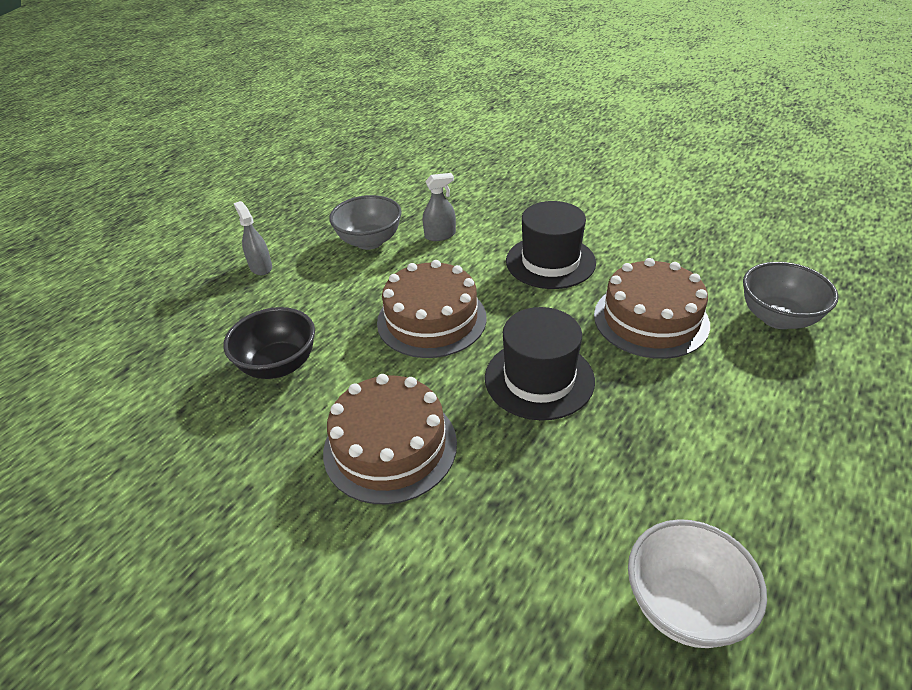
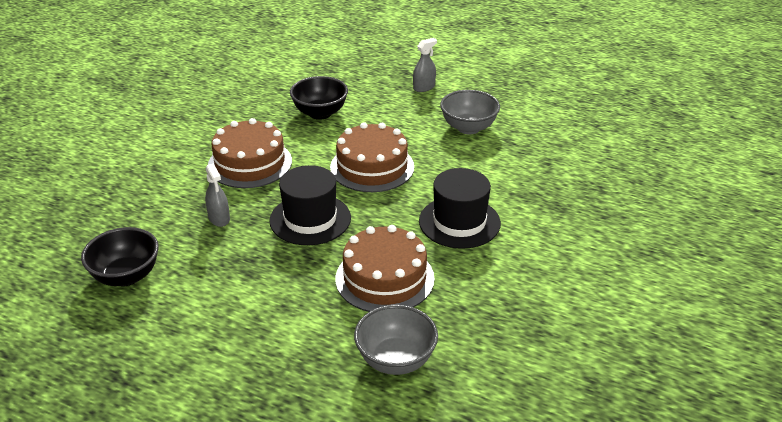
camera: 80 degrees right, 5 degrees down
grey spray bottle [423,173,456,241] -> grey spray bottle moved to [205,163,230,227]
white bowl [628,519,767,648] -> black bowl [81,227,159,286]

